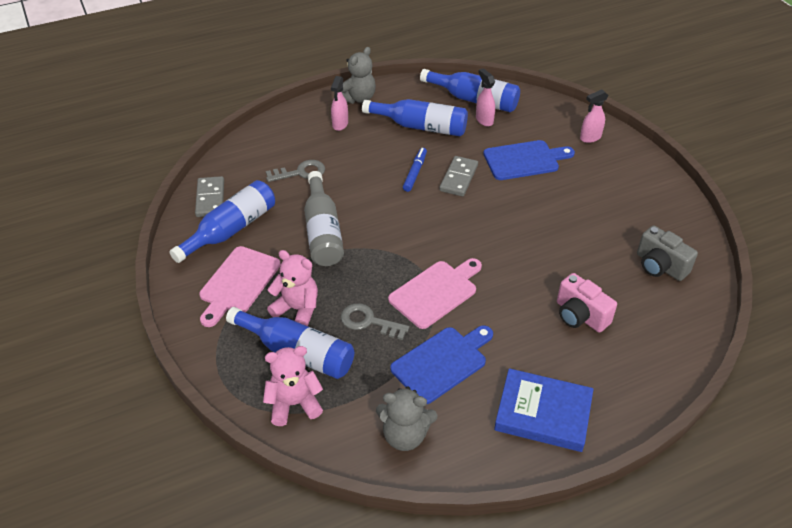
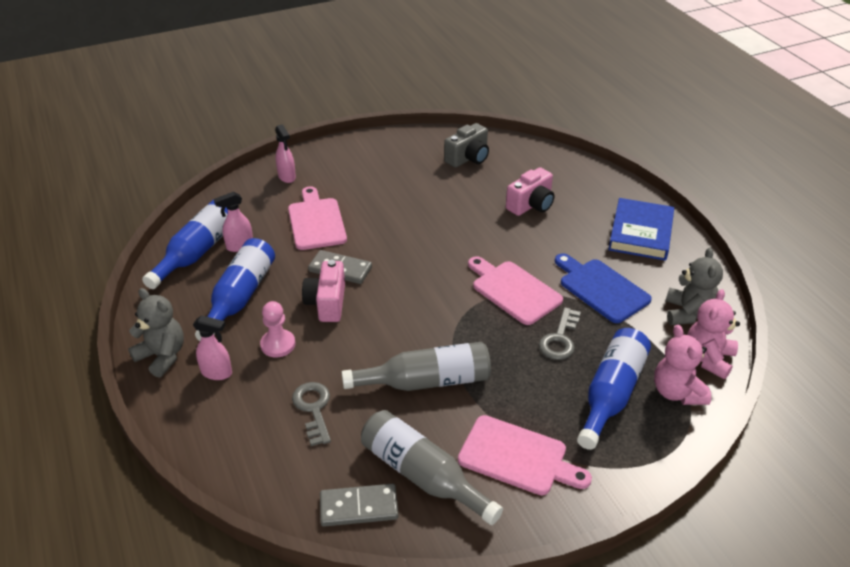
camera: 90 degrees left, 5 degrees down
blue bottle [169,180,275,263] -> grey bottle [361,410,503,525]
pink teddy bear [267,250,318,326] -> pink teddy bear moved to [687,289,740,379]
blue marker [403,148,427,192] -> pink camera [302,260,345,322]
blue cutting board [483,140,575,180] -> pink cutting board [288,186,347,250]
none -> pink pawn [260,301,295,358]

